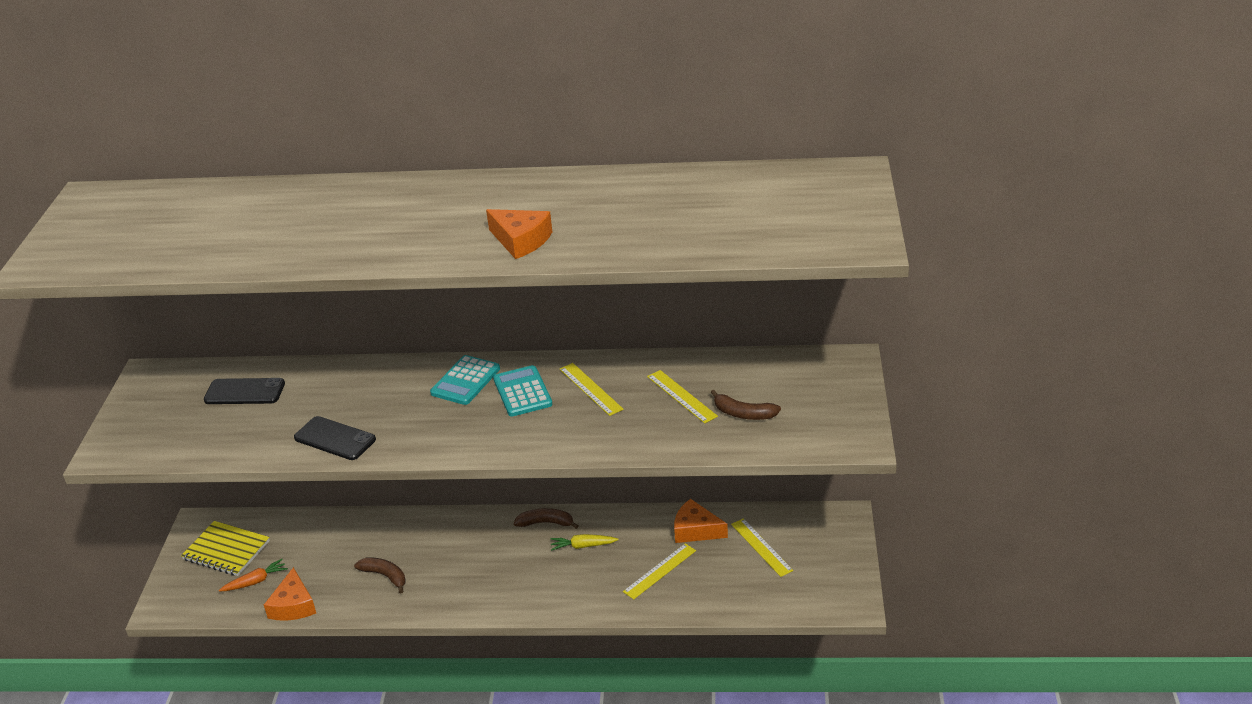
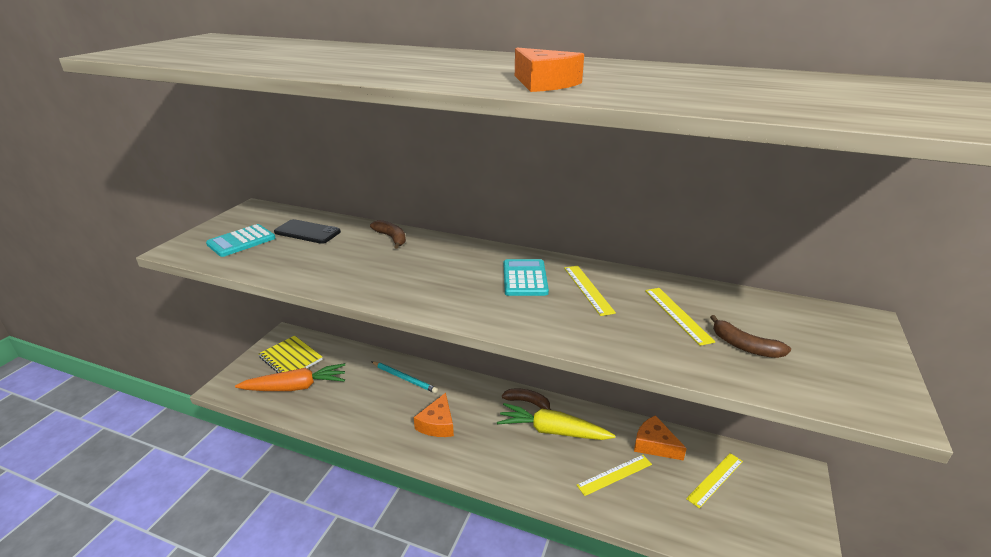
camera: 15 degrees right, 5 degrees down
orange carrot [219,559,288,592] -> orange carrot [235,363,345,391], size x1.95
orange cheese [264,567,316,621] -> orange cheese moved to [414,393,454,437]
black phone [294,416,376,460] -> none
brown banana [354,558,405,594] -> brown banana moved to [370,220,406,249]
turquoise calculator [430,355,500,405] -> turquoise calculator moved to [206,224,275,257]
yellow carrot [551,534,618,551] -> yellow carrot [497,403,615,440], size x1.95
yellow ruler [731,518,793,577] -> yellow ruler turned 60 degrees clockwise [686,453,743,508]
none -> turquoise pencil [371,361,438,393]

